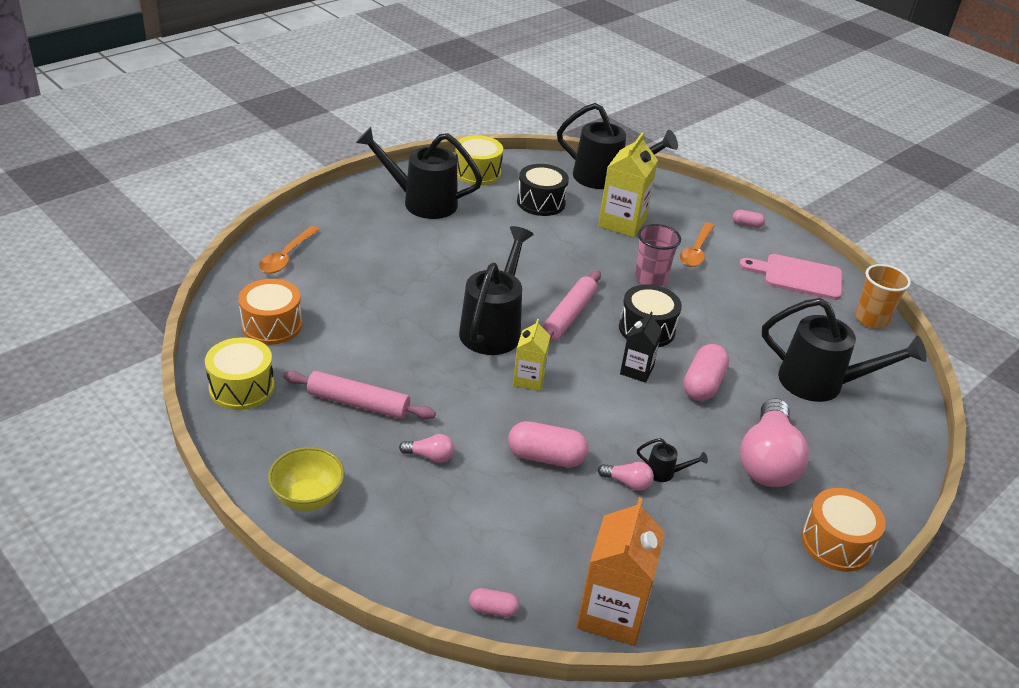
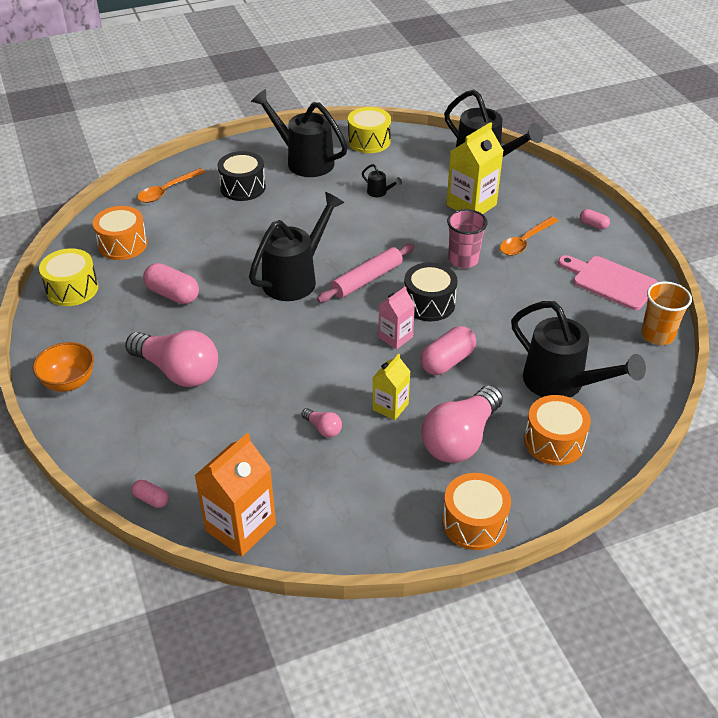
camera: 25 degrees right, 5 degrees up
yellow bowl [268,447,345,511] -> orange bowl [33,342,94,392]
pink rolling pin [283,371,436,419] -> none
pink light bulb [399,434,454,463] -> pink light bulb [125,330,218,387], size x2.34
pink capsule [508,421,588,467] -> pink capsule moved to [143,263,199,304]
yellow carton [513,319,550,391] -> yellow carton moved to [372,354,411,420]
black drum [517,164,569,216] -> black drum moved to [218,151,266,201]
black carton [620,312,662,383] -> pink carton [378,286,415,349]
black watering can [637,438,708,482] -> black watering can moved to [362,164,402,197]
none -> orange drum [524,395,591,465]

